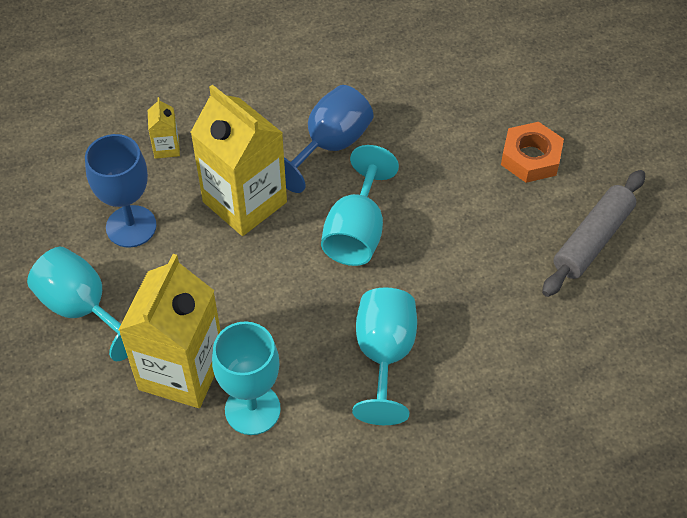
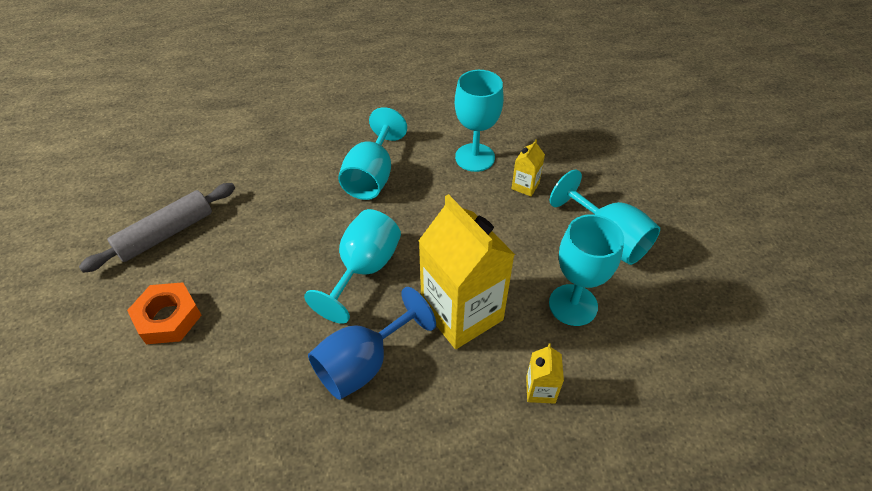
camera: 170 degrees left, 5 degrees down
blue goblet [85,134,157,247] -> turquoise goblet [549,214,624,326]
yellow carton [118,254,221,408] -> yellow carton [511,140,545,196], size x0.43

